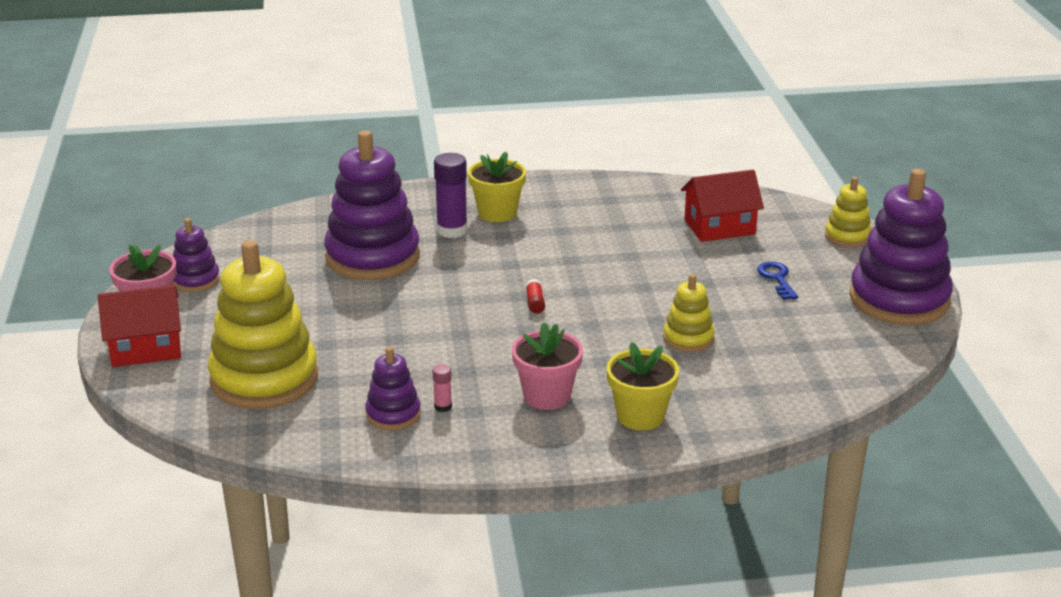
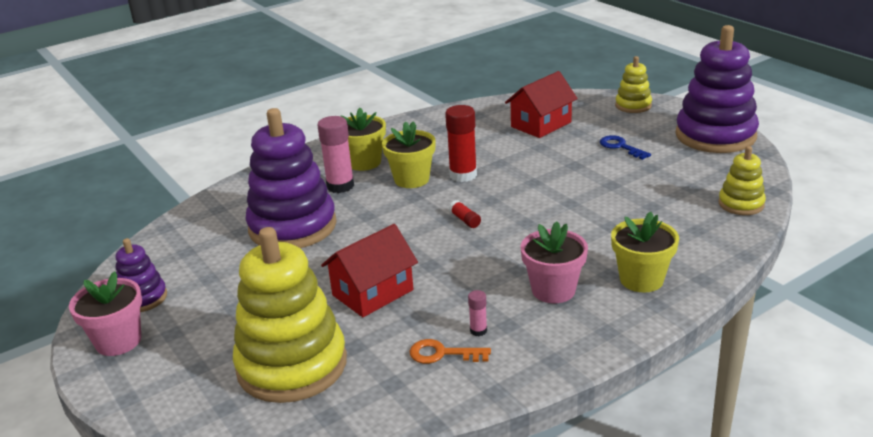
camera: 25 degrees left, 0 degrees up
red house [98,285,181,367] -> red house moved to [321,224,418,317]
purple stacking toy [365,347,421,430] -> orange key [410,339,491,364]
purple glue stick [434,153,468,238] -> pink glue stick [317,116,354,193]
yellow stacking toy [663,274,715,352] -> yellow stacking toy moved to [718,146,766,215]
none -> yellow flower pot [382,121,436,188]
none -> red glue stick [445,105,477,182]

